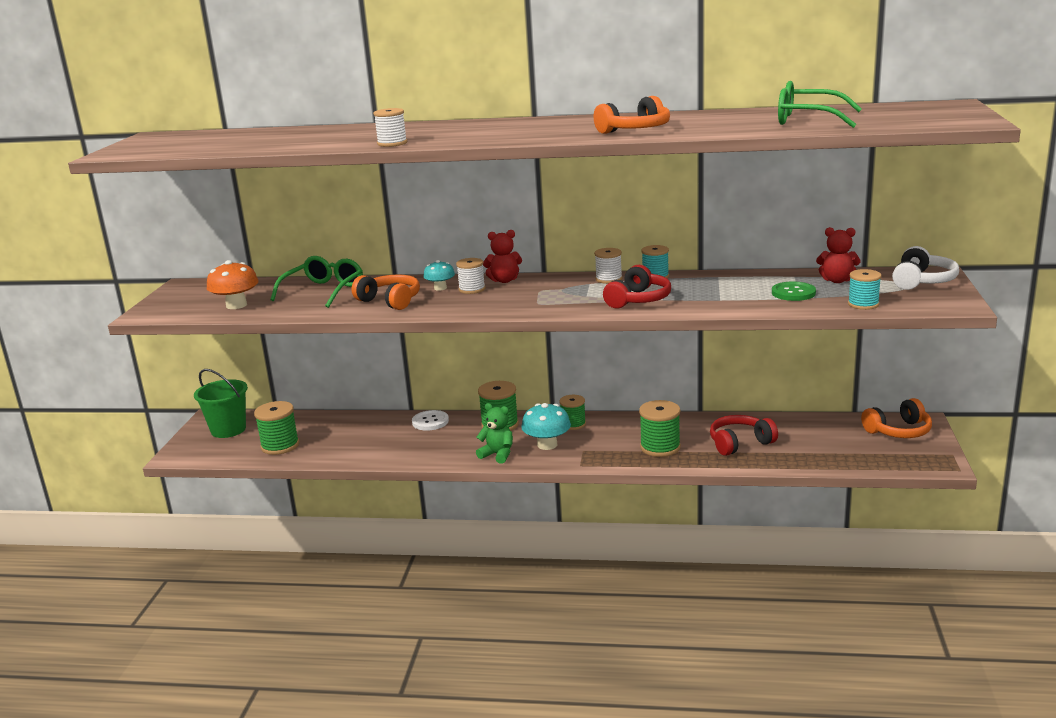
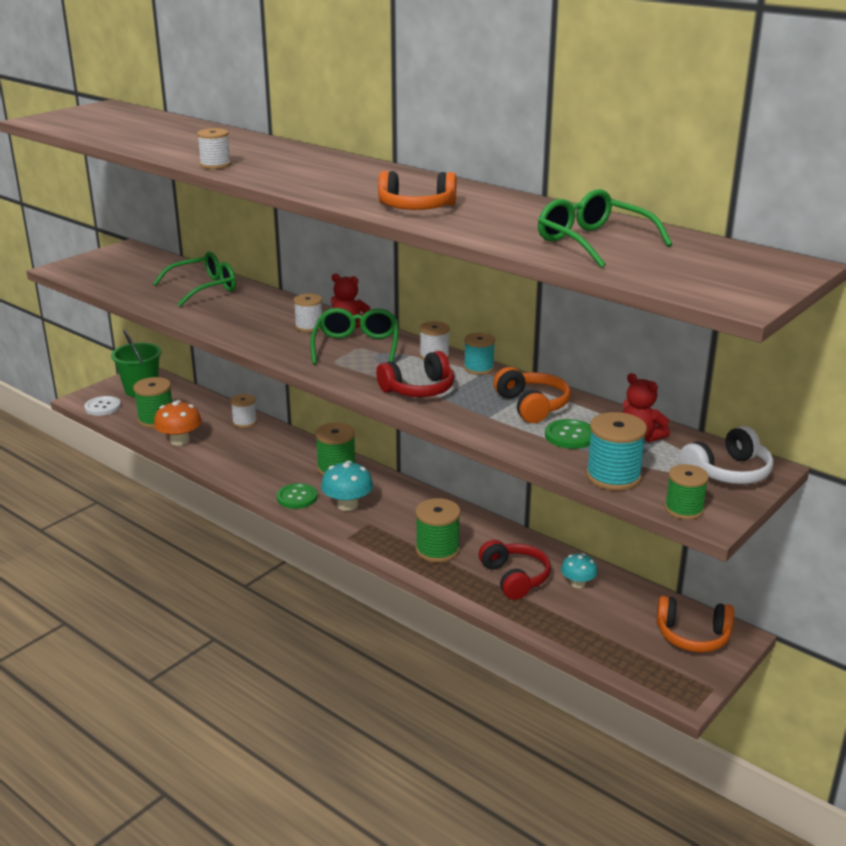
camera: 30 degrees right, 5 degrees up
orange mushroom [207,260,259,309] -> orange mushroom moved to [154,400,202,446]
orange headphones [351,274,420,310] -> orange headphones moved to [494,367,571,423]
white button [412,410,449,431] -> white button moved to [84,396,121,416]
turquoise mushroom [423,260,455,291] -> turquoise mushroom moved to [561,553,598,588]
green teddy bear [476,403,513,464] -> green button [277,483,318,509]
green spool [559,395,586,430] -> green spool moved to [665,464,709,519]
red headphones [710,415,778,456] -> red headphones turned 60 degrees clockwise [479,540,551,600]
turquoise spool [848,269,882,310] -> turquoise spool [586,412,647,491], size x1.50
none -> white spool [231,394,257,428]
none -> green glasses [310,308,398,365]

